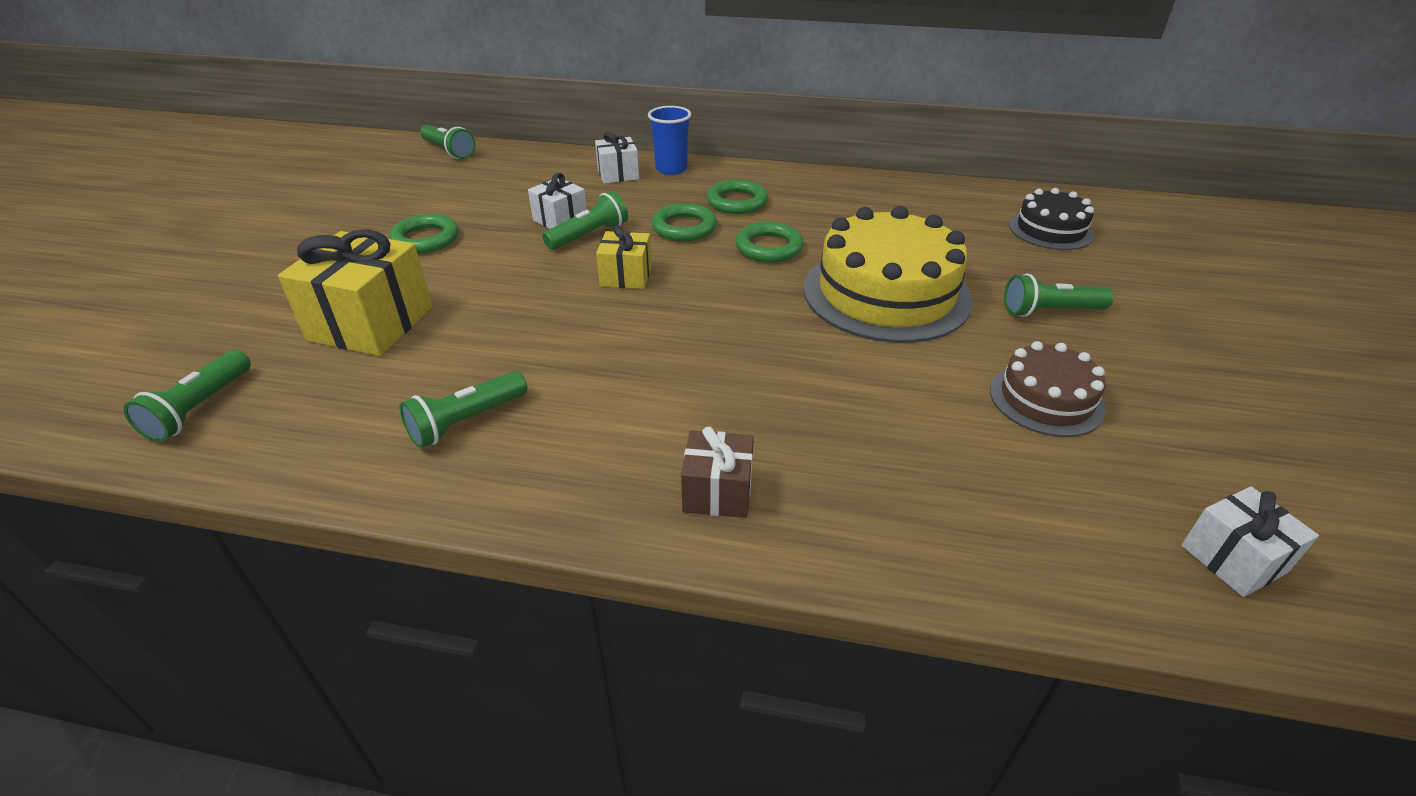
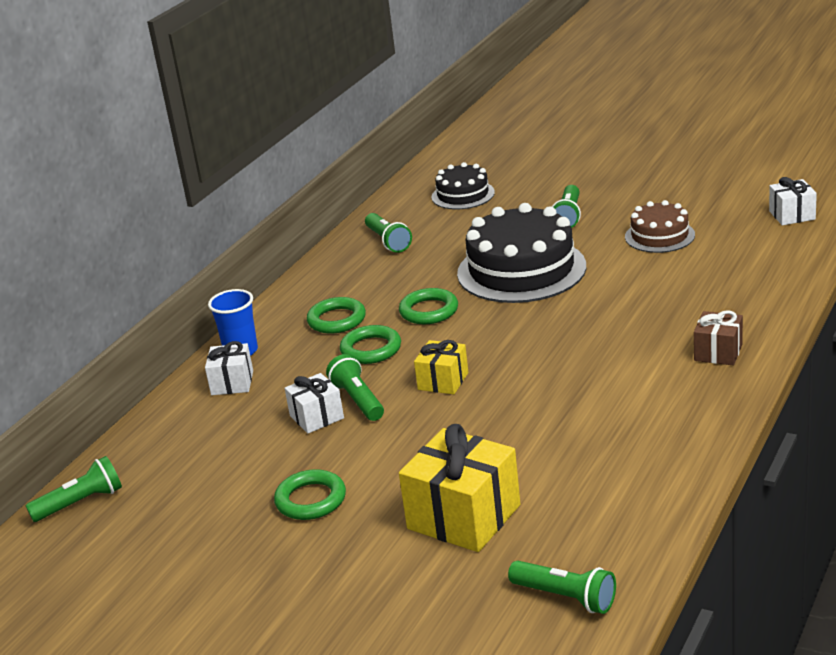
camera: 70 degrees left, 10 degrees down
green flashlight [399,371,528,448] -> green flashlight moved to [365,213,412,253]
yellow cake [803,206,973,343] -> black cake [457,203,586,303]

